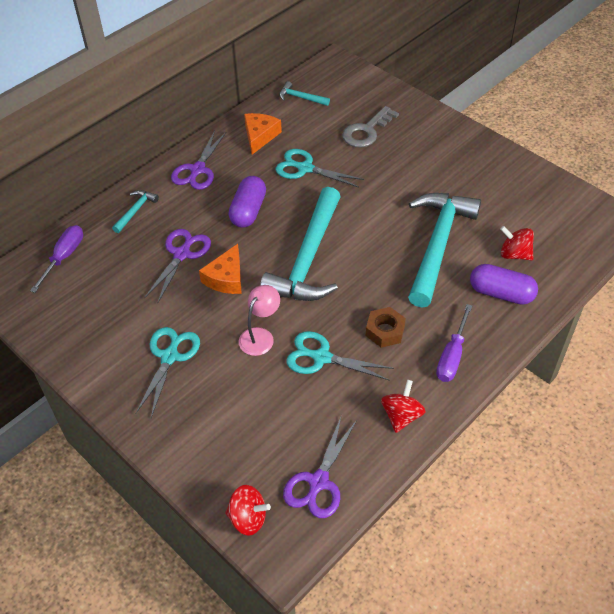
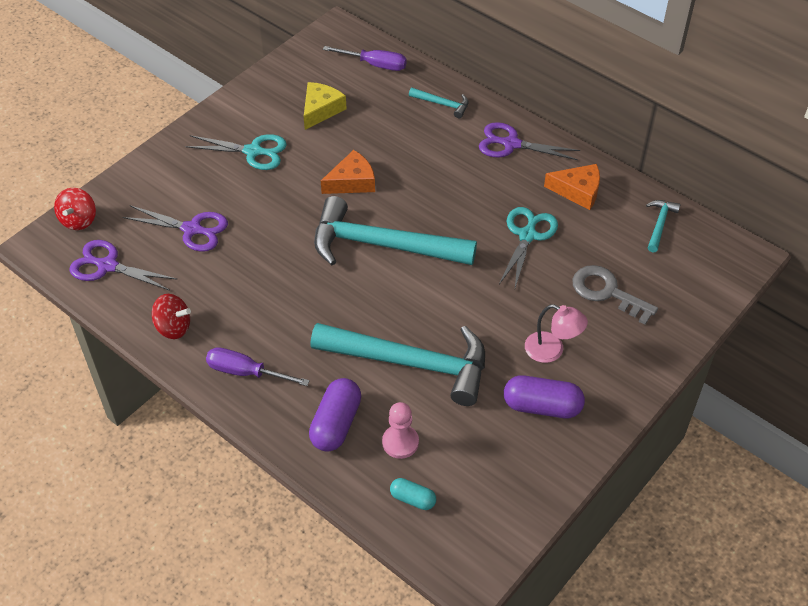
camera: 85 degrees right, 0 degrees up
purple scissors [144,229,211,302] -> purple scissors moved to [123,205,228,252]
orange cheese [199,244,242,294] -> orange cheese turned 135 degrees clockwise [321,150,375,194]
purple capsule [228,176,266,228] -> purple capsule moved to [504,375,585,418]
pink lamp [239,285,280,356] -> pink lamp moved to [525,304,588,363]
turquoise scissors [286,331,394,381] -> none
brown nut [366,307,406,348] -> none
red spinning top [500,226,534,260] -> pink pawn [382,402,419,459]
none -> yellow cheese [304,82,347,130]
none -> turquoise capsule [390,478,436,510]

